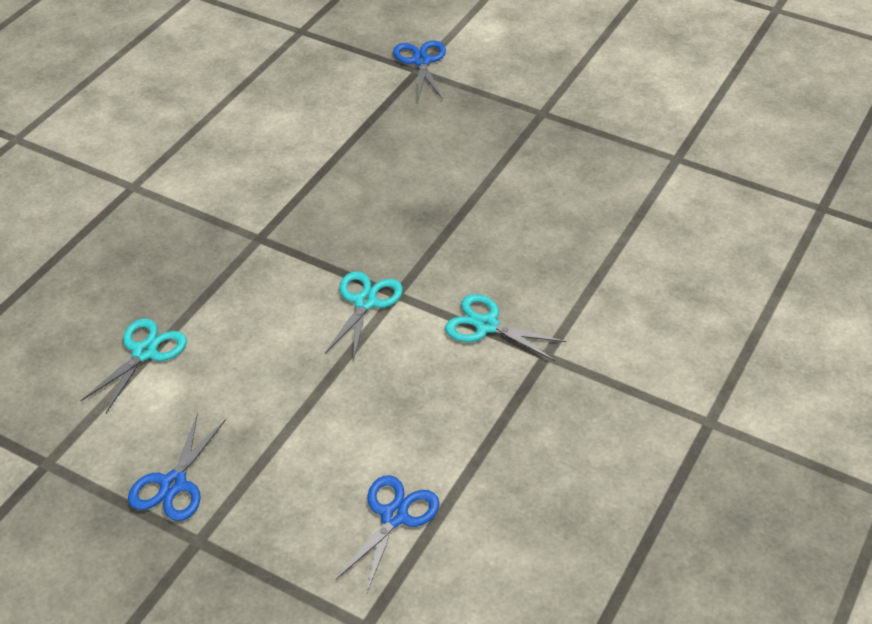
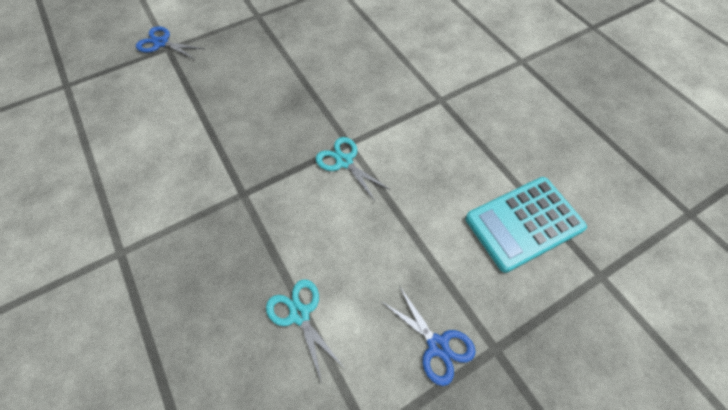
camera: 60 degrees left, 15 degrees up
blue scissors [336,475,440,592] -> turquoise calculator [465,177,587,273]
turquoise scissors [445,294,567,361] -> none

